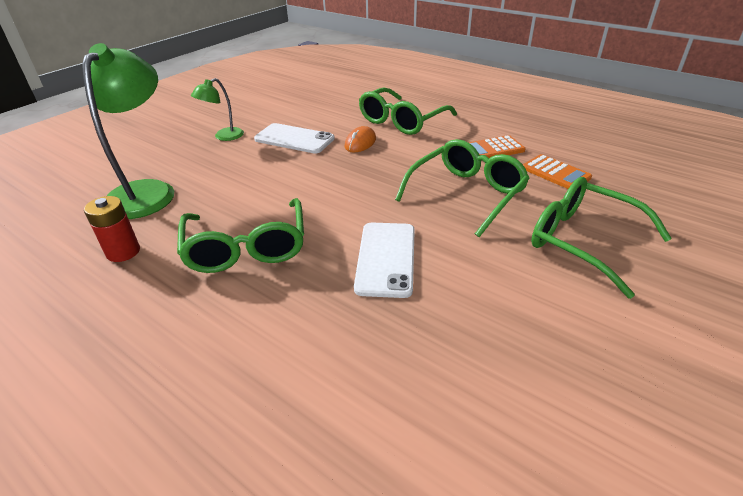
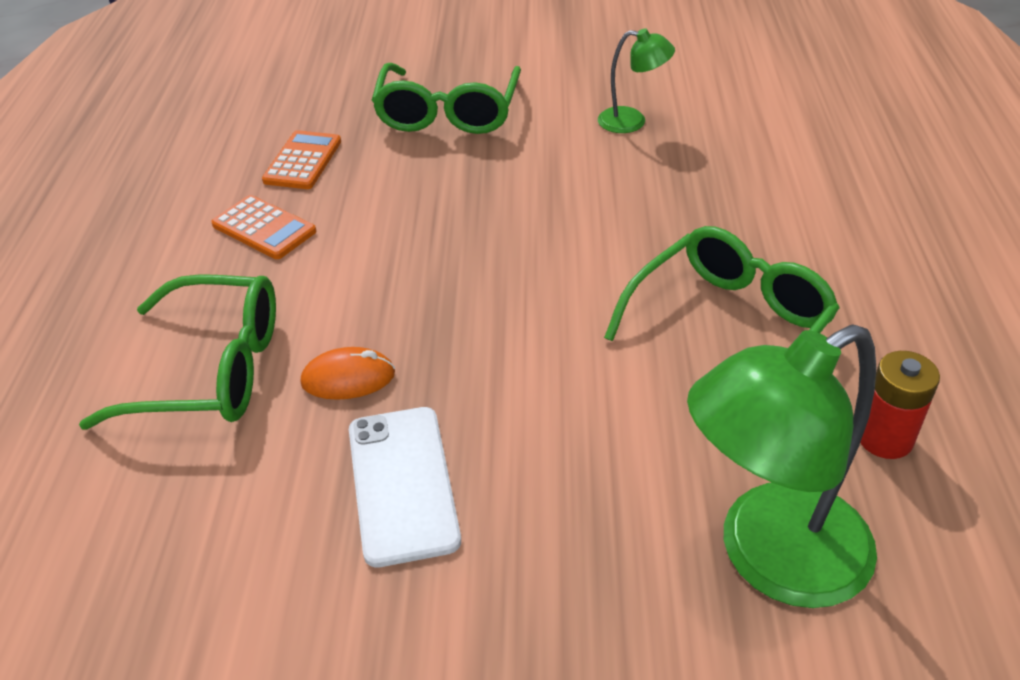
camera: 125 degrees left, 5 degrees up
green lamp [191,78,244,141] -> green lamp moved to [598,28,675,133]
white phone [354,223,415,298] -> none
green glasses [395,139,530,237] -> none

